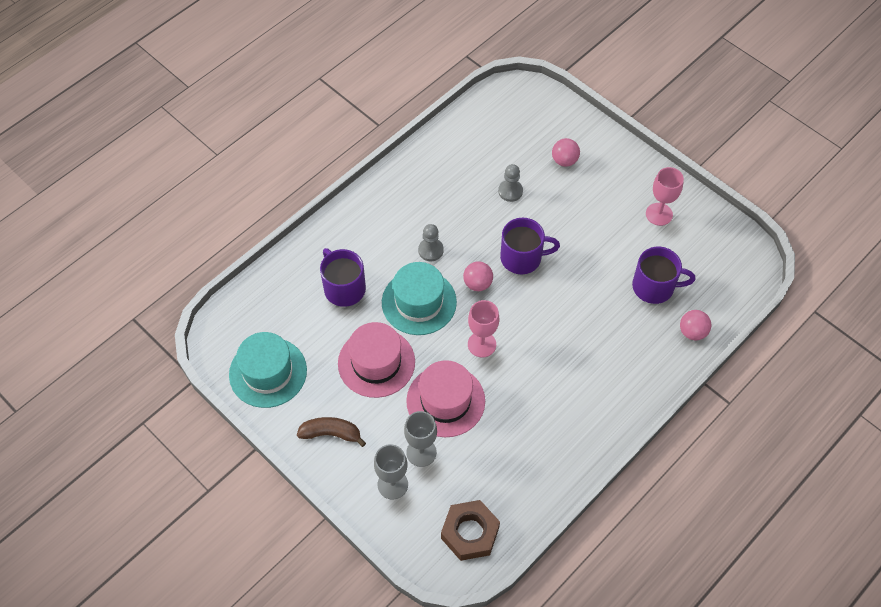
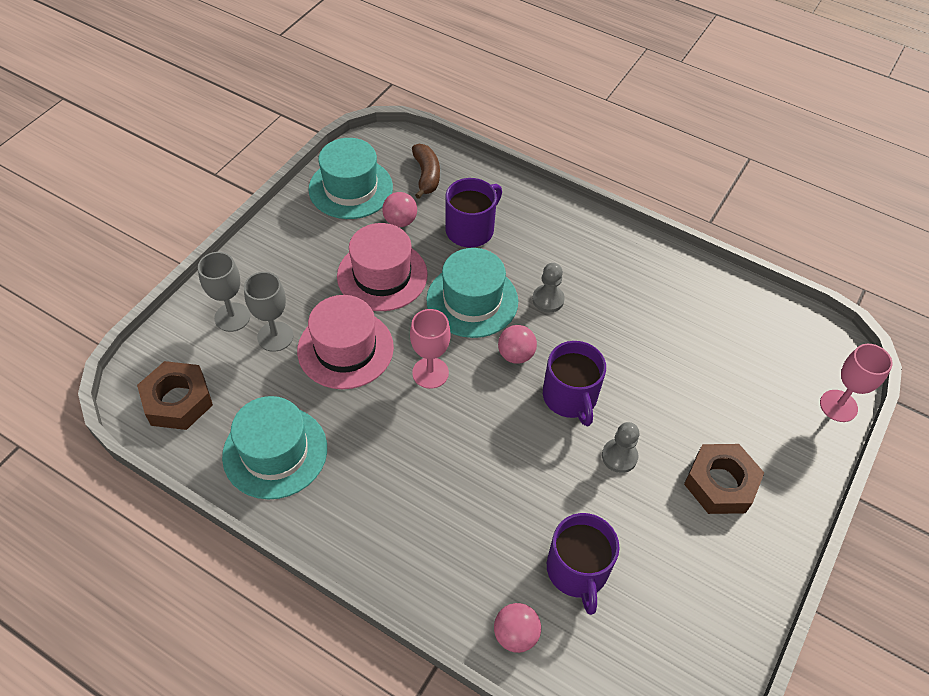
camera: 75 degrees right, 5 degrees down
brown banana [297,417,366,447] -> brown banana moved to [412,144,440,199]
grey pawn [498,164,523,202] -> grey pawn moved to [602,422,640,473]
pink ball [552,138,580,167] -> pink ball moved to [382,192,417,227]
pink goblet [646,167,684,226] -> pink goblet moved to [820,344,893,422]
none -> turquoise hat [222,396,327,500]
none -> brown nut [684,444,764,514]

